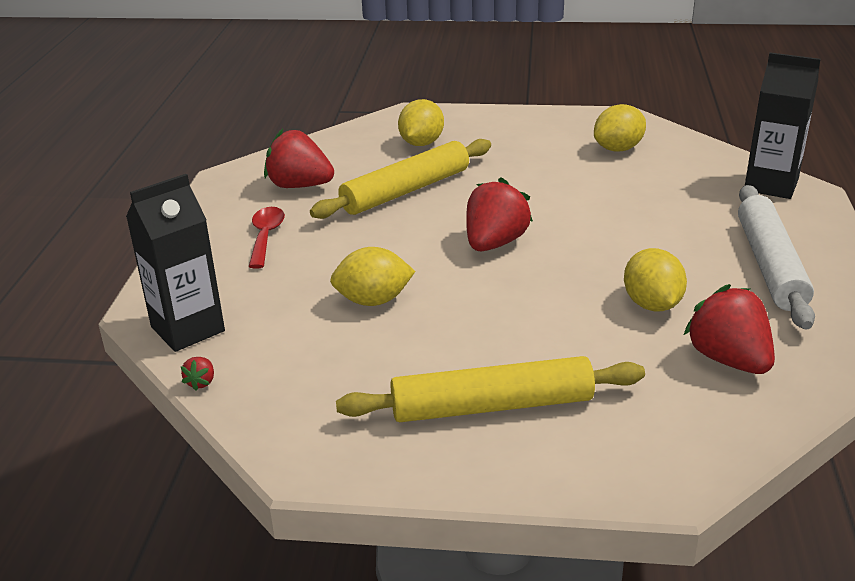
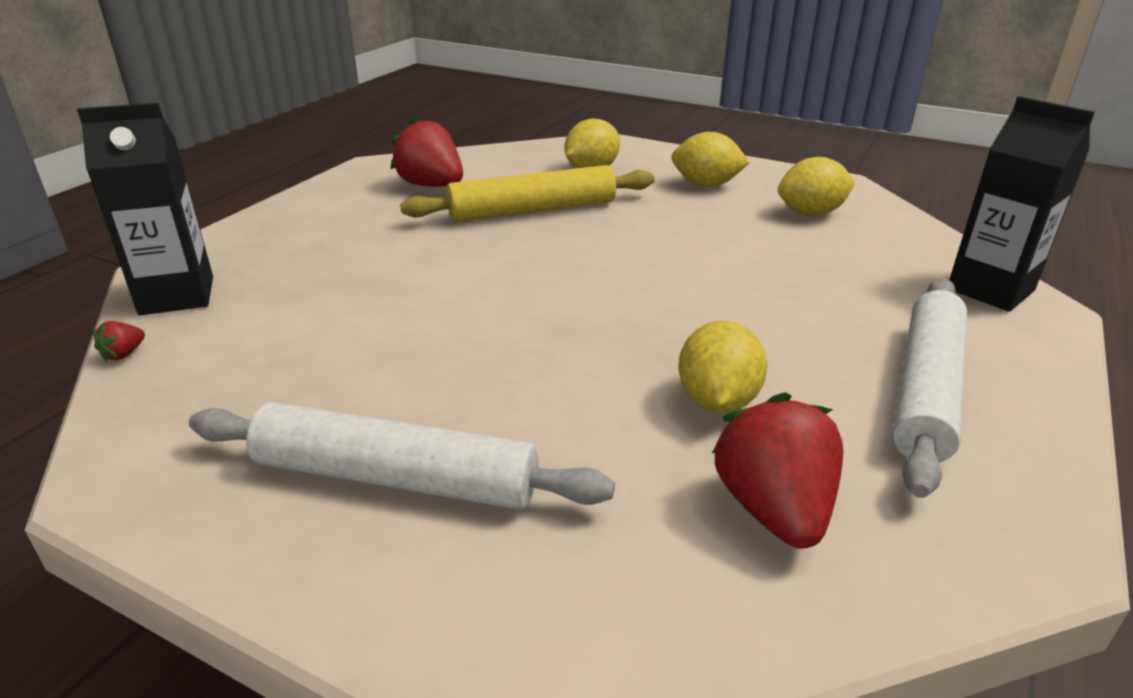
camera: 20 degrees right, 0 degrees up
red spoon [249,207,285,268] -> none
yellow lemon [330,247,416,306] -> yellow lemon moved to [671,132,750,187]
yellow rolling pin [336,356,645,422] -> white rolling pin [189,402,615,510]
red strawberry [466,177,533,252] -> none

